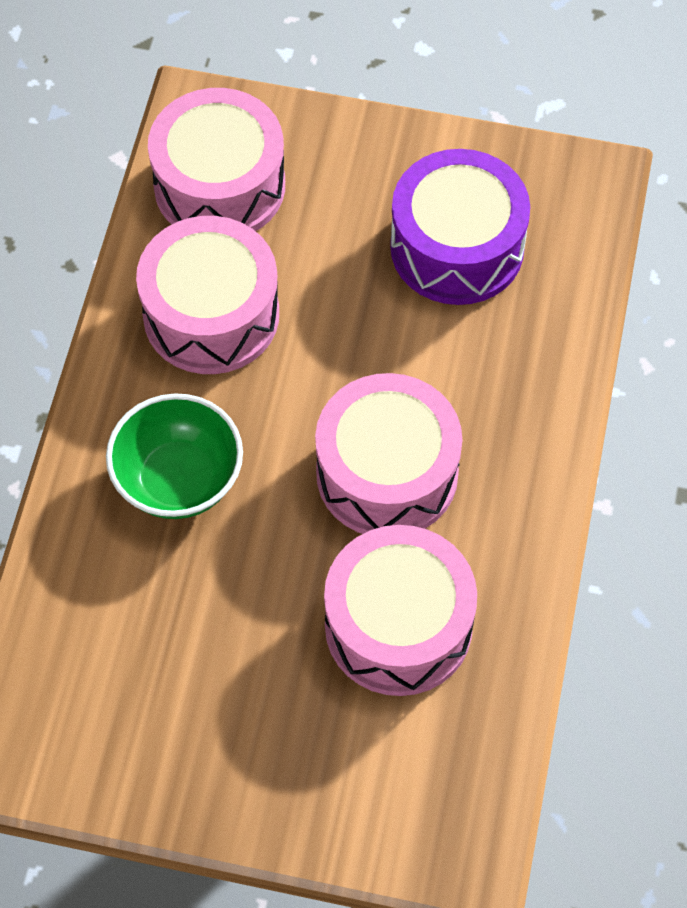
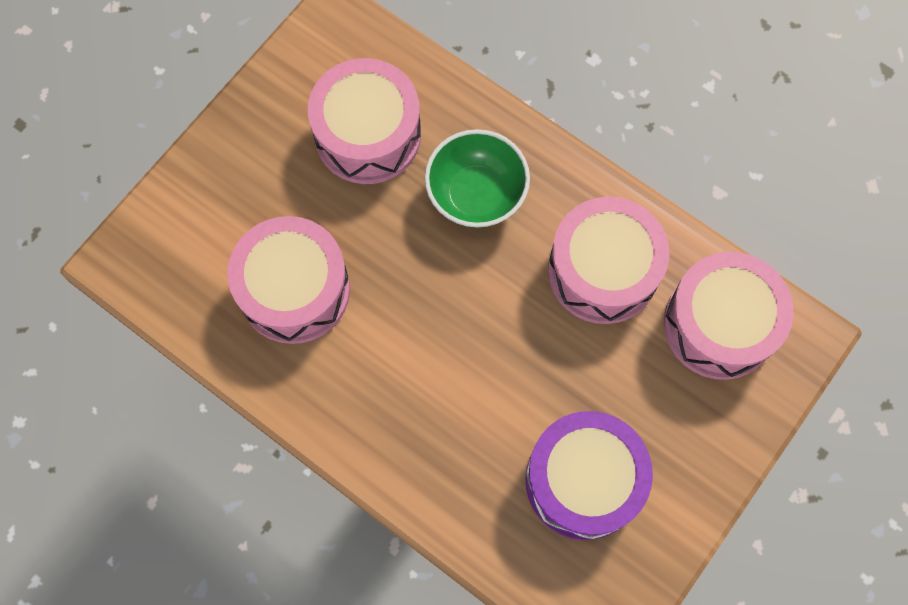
camera: 115 degrees right, 10 degrees up
pink drum [315,373,462,534] -> pink drum moved to [308,58,421,184]

